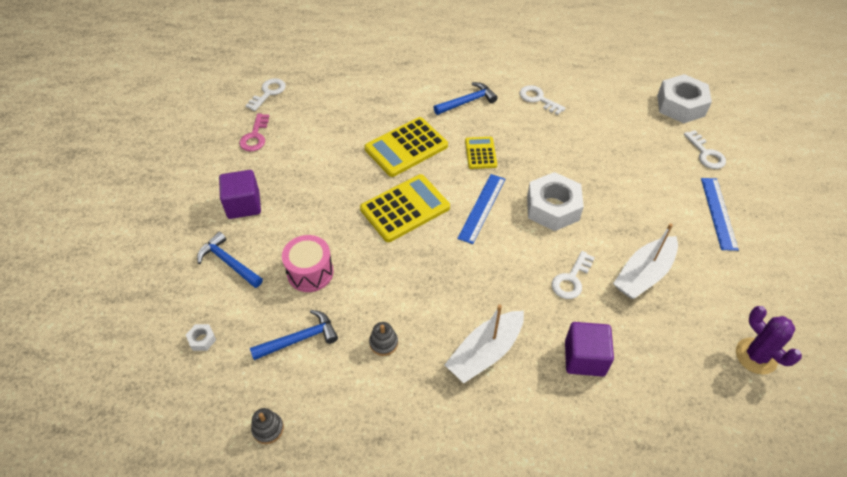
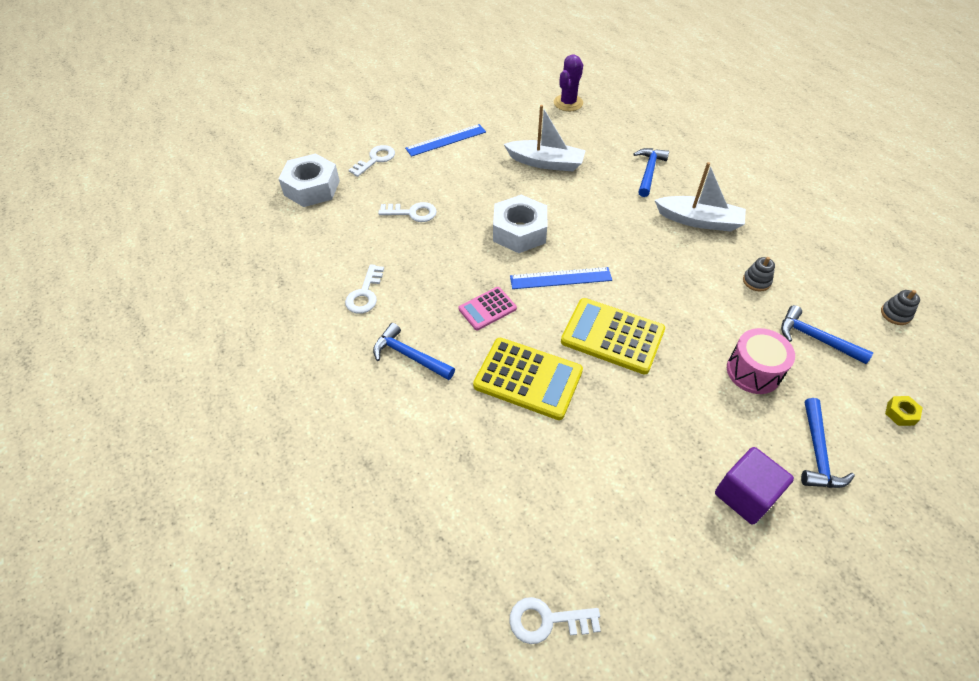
camera: 120 degrees left, 0 degrees up
white nut [186,324,216,351] -> yellow nut [885,396,923,426]
pink key [239,113,269,152] -> none
yellow calculator [465,137,497,169] -> pink calculator [459,287,517,330]
white key [552,251,595,299] -> white key moved to [378,202,437,222]
purple cube [565,322,614,377] -> blue hammer [633,148,669,197]

